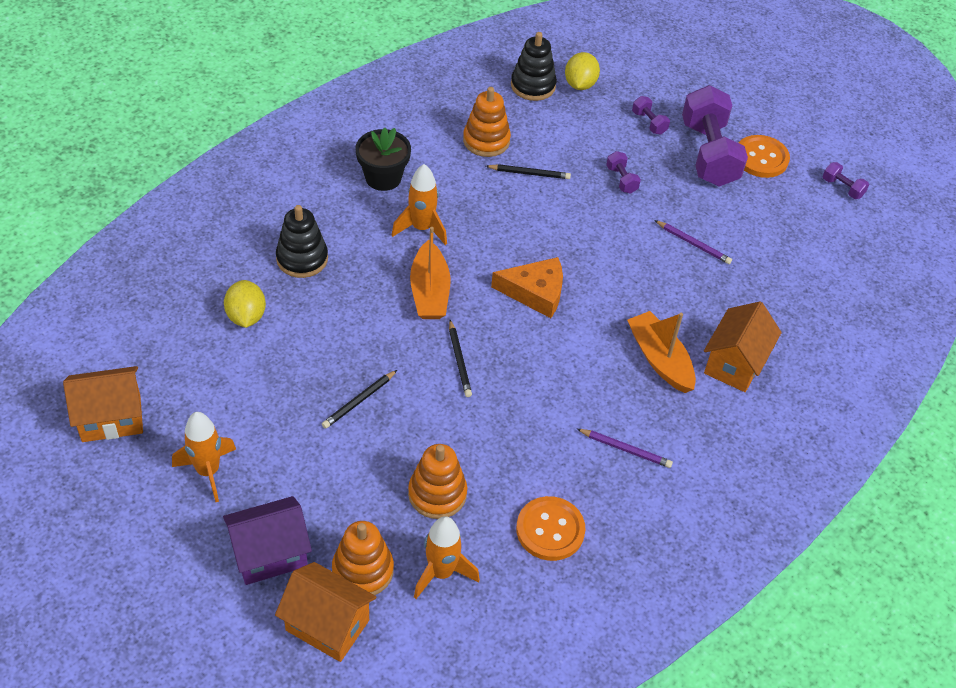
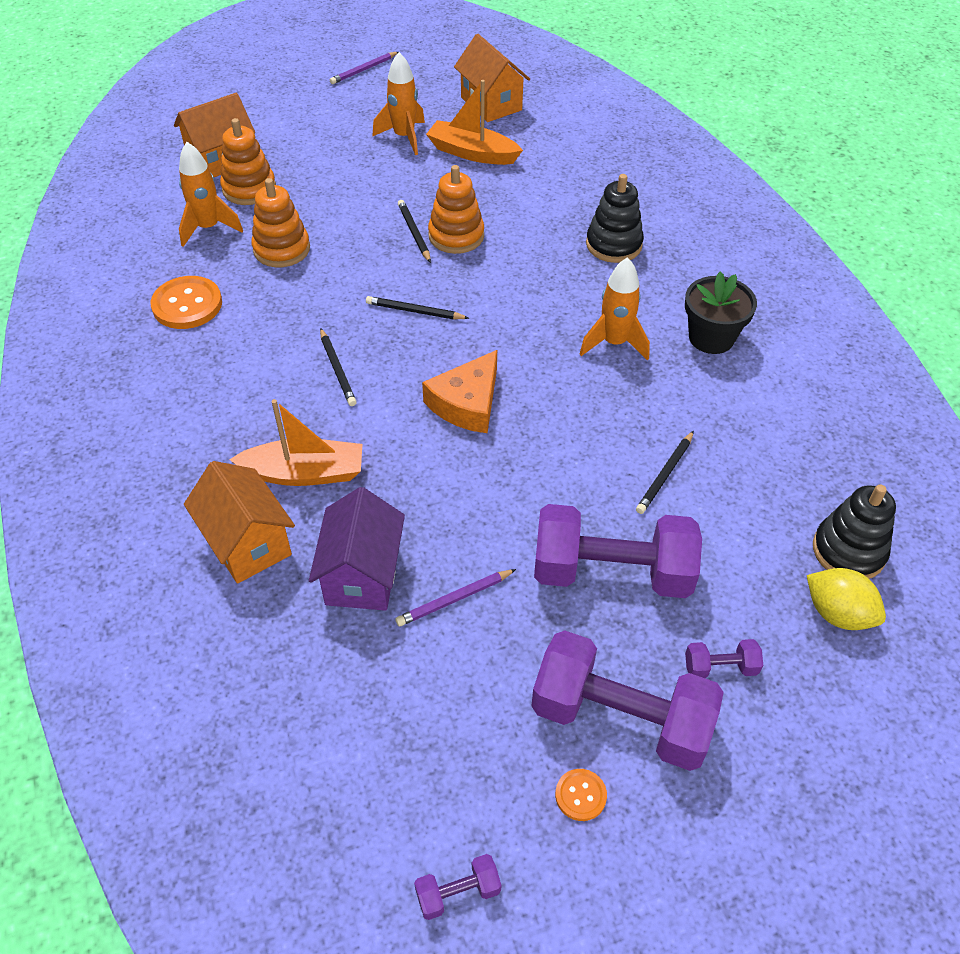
camera: 120 degrees right, 0 degrees up
orange house [63,366,143,442] -> orange house turned 45 degrees counterclockwise [454,34,530,122]
purple house [223,496,312,585] -> purple house moved to [309,487,405,611]
yellow lemon [224,280,266,328] -> none
orange boat [410,227,450,319] -> orange boat moved to [426,80,523,165]
orange stacking toy [463,87,511,157] -> orange stacking toy moved to [428,165,484,254]
purple pencil [577,429,673,468] -> purple pencil moved to [330,52,398,84]
purple dumbbell [606,151,641,194] -> purple dumbbell [534,504,702,598], size x2.36
orange button [739,135,790,178] -> orange button [555,769,607,821], size x0.52
none -> black pencil [320,328,357,406]

